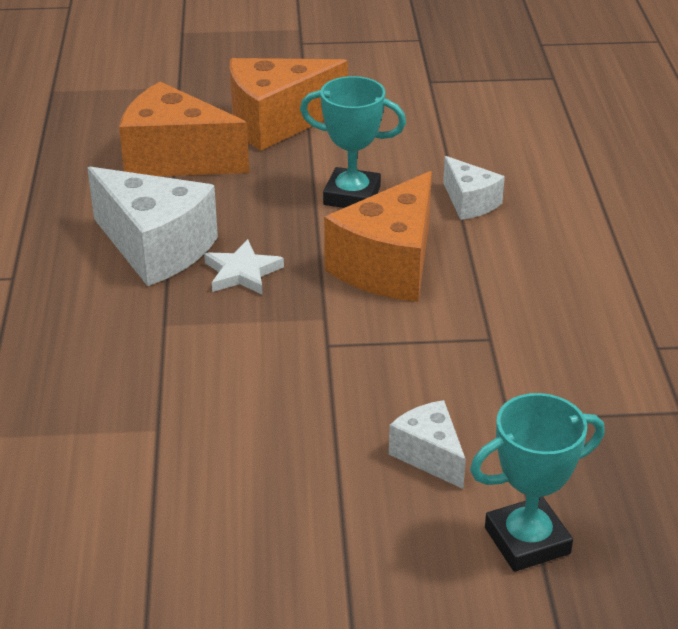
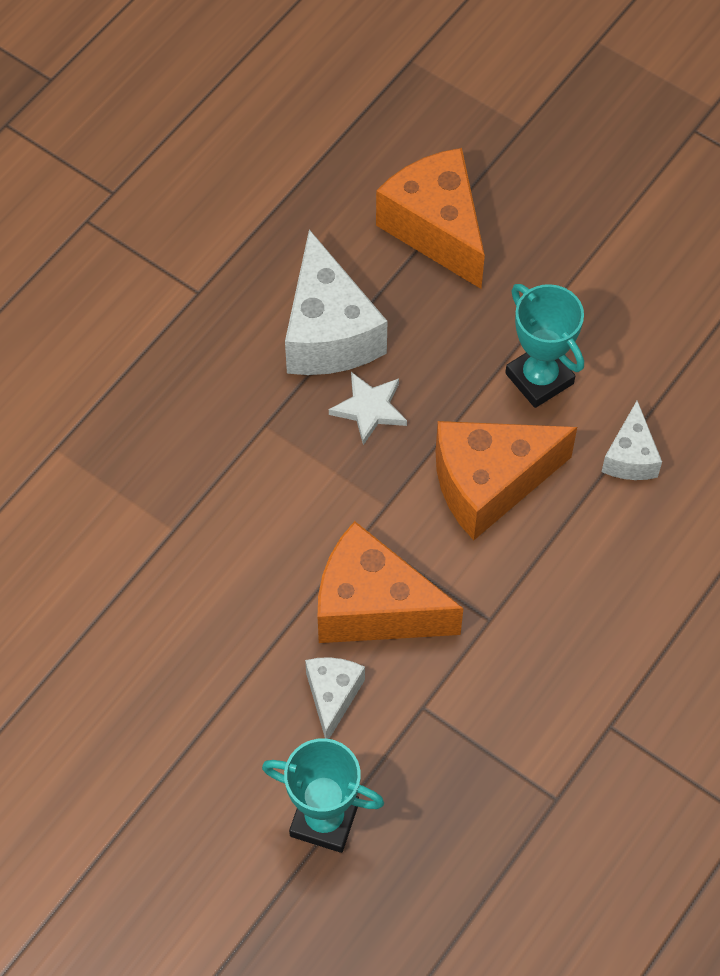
camera: 40 degrees right, 25 degrees up
orange cheese [230,58,348,151] -> orange cheese moved to [318,521,464,643]

